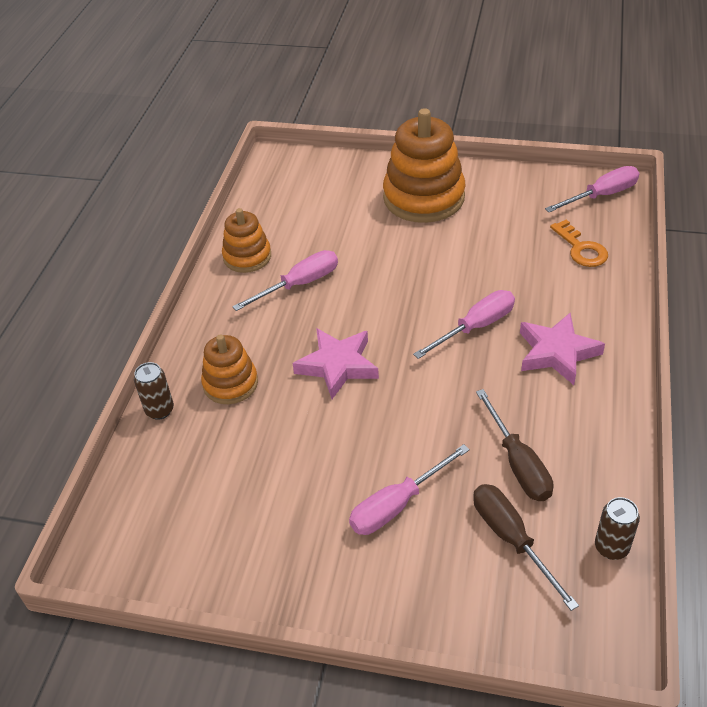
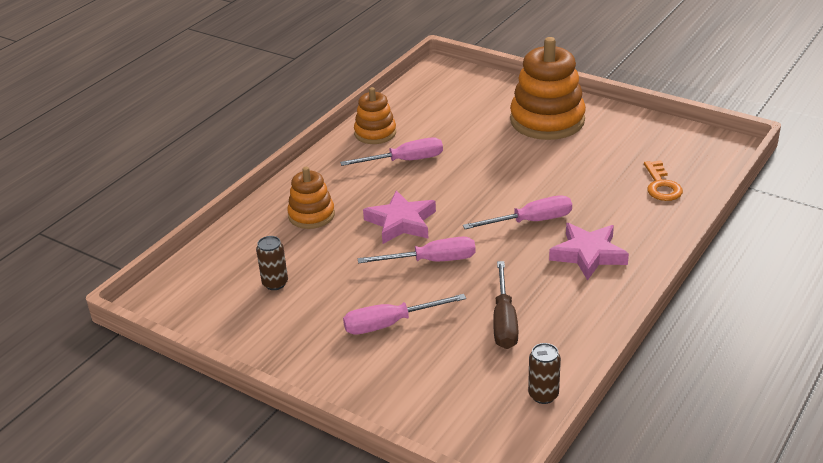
camera: 20 degrees right, 10 degrees down
brown can [134,362,174,420] -> brown can moved to [256,236,288,290]
brown screwdriver [473,484,579,611] -> none
pink screwdriver [545,166,639,212] -> pink screwdriver moved to [358,237,476,263]

